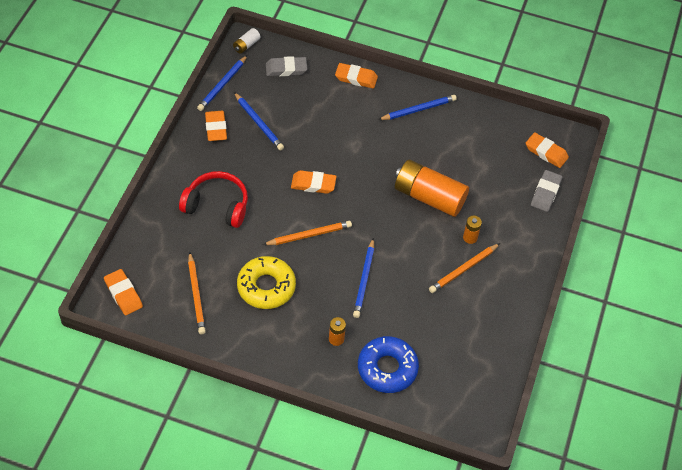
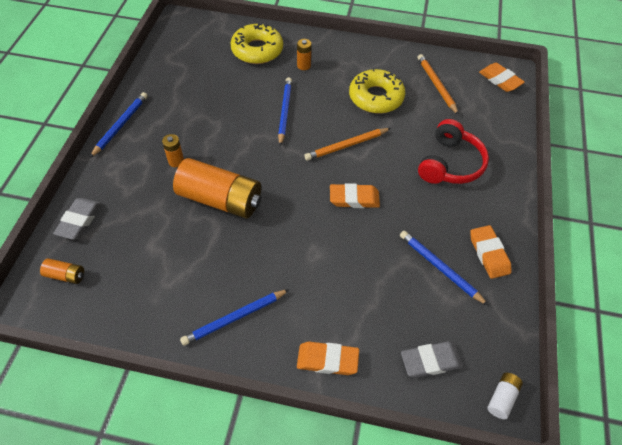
camera: 175 degrees right, 0 degrees up
red headphones [179,171,248,228] -> red headphones turned 75 degrees counterclockwise [418,119,489,184]
blue pencil [197,55,247,111] -> blue pencil moved to [90,92,148,158]
blue donut [358,336,419,393] -> yellow donut [230,23,283,64]
orange pencil [429,243,500,293] -> none
orange eraser [526,132,569,168] -> orange battery [40,259,84,284]

